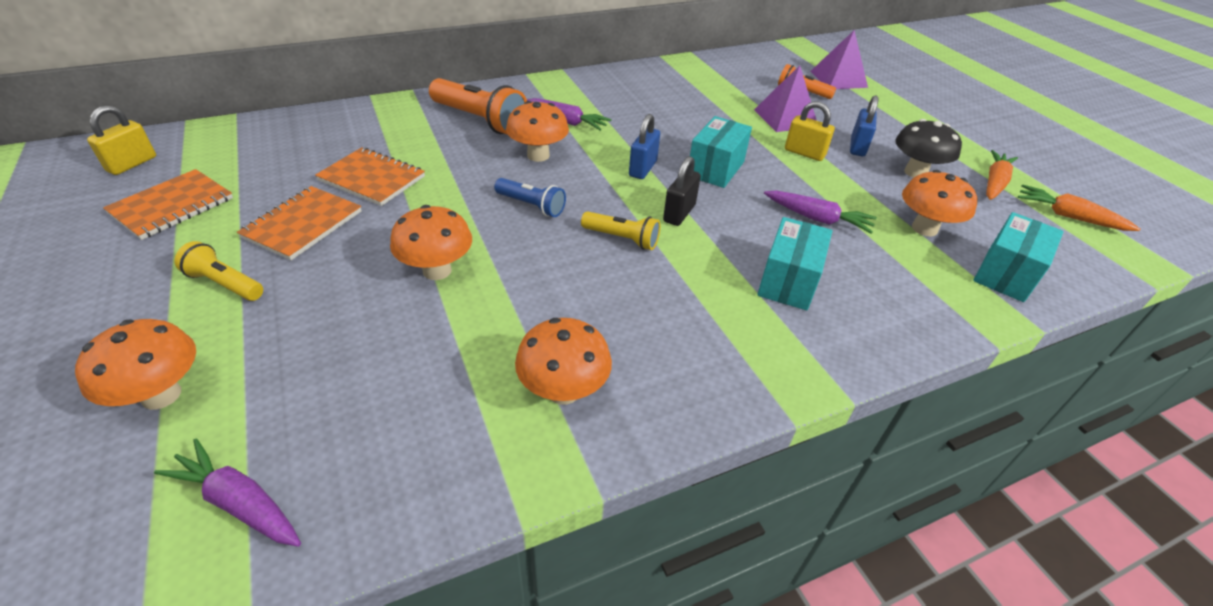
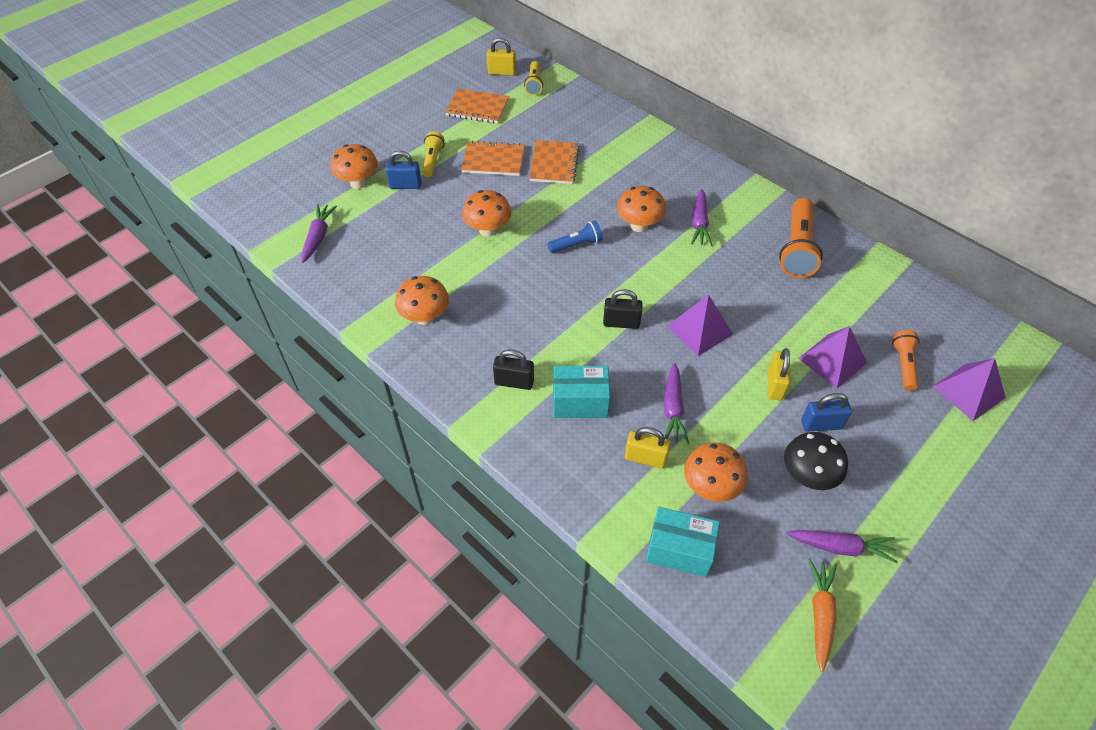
camera: 70 degrees right, 10 degrees up
orange flashlight [429,78,527,135] -> orange flashlight moved to [779,198,823,278]
blue flashlight [494,178,566,217] -> blue flashlight turned 120 degrees counterclockwise [547,221,602,253]
yellow flashlight [581,211,660,250] -> yellow flashlight moved to [524,61,543,95]
blue padlock [629,114,660,179] -> blue padlock moved to [385,150,422,189]
turquoise box [690,116,752,188] -> purple pyramid [667,295,733,356]
orange carrot [986,150,1018,200] -> purple carrot [786,530,898,563]
none -> black padlock [493,349,534,390]
none -> yellow padlock [625,427,671,469]

